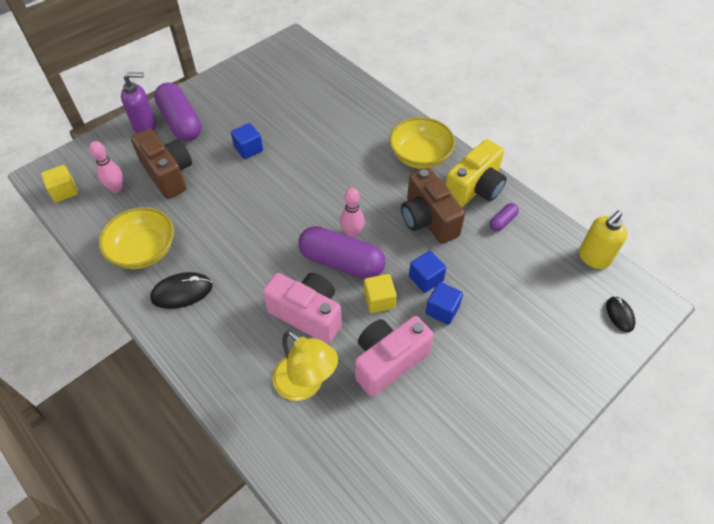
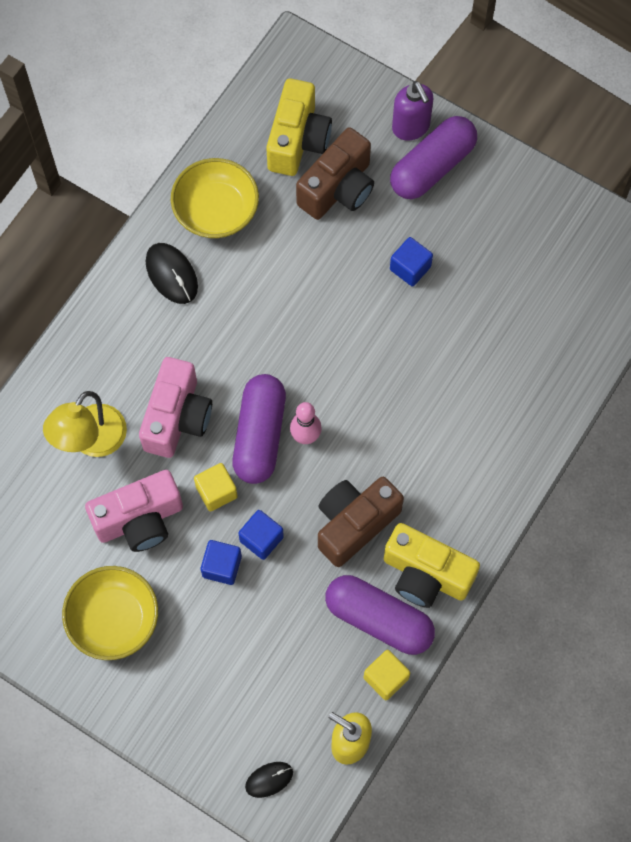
camera: 75 degrees right, 15 degrees up
yellow cube [41,165,78,203] -> yellow cube moved to [364,650,410,700]
pink bowling pin [89,141,123,193] -> yellow camera [266,78,332,176]
pink camera [355,316,434,397] -> pink camera turned 120 degrees clockwise [85,470,183,552]
yellow bowl [389,117,455,169] -> yellow bowl moved to [62,566,158,660]
purple capsule [490,203,519,231] -> purple capsule [325,575,435,655], size x2.24

